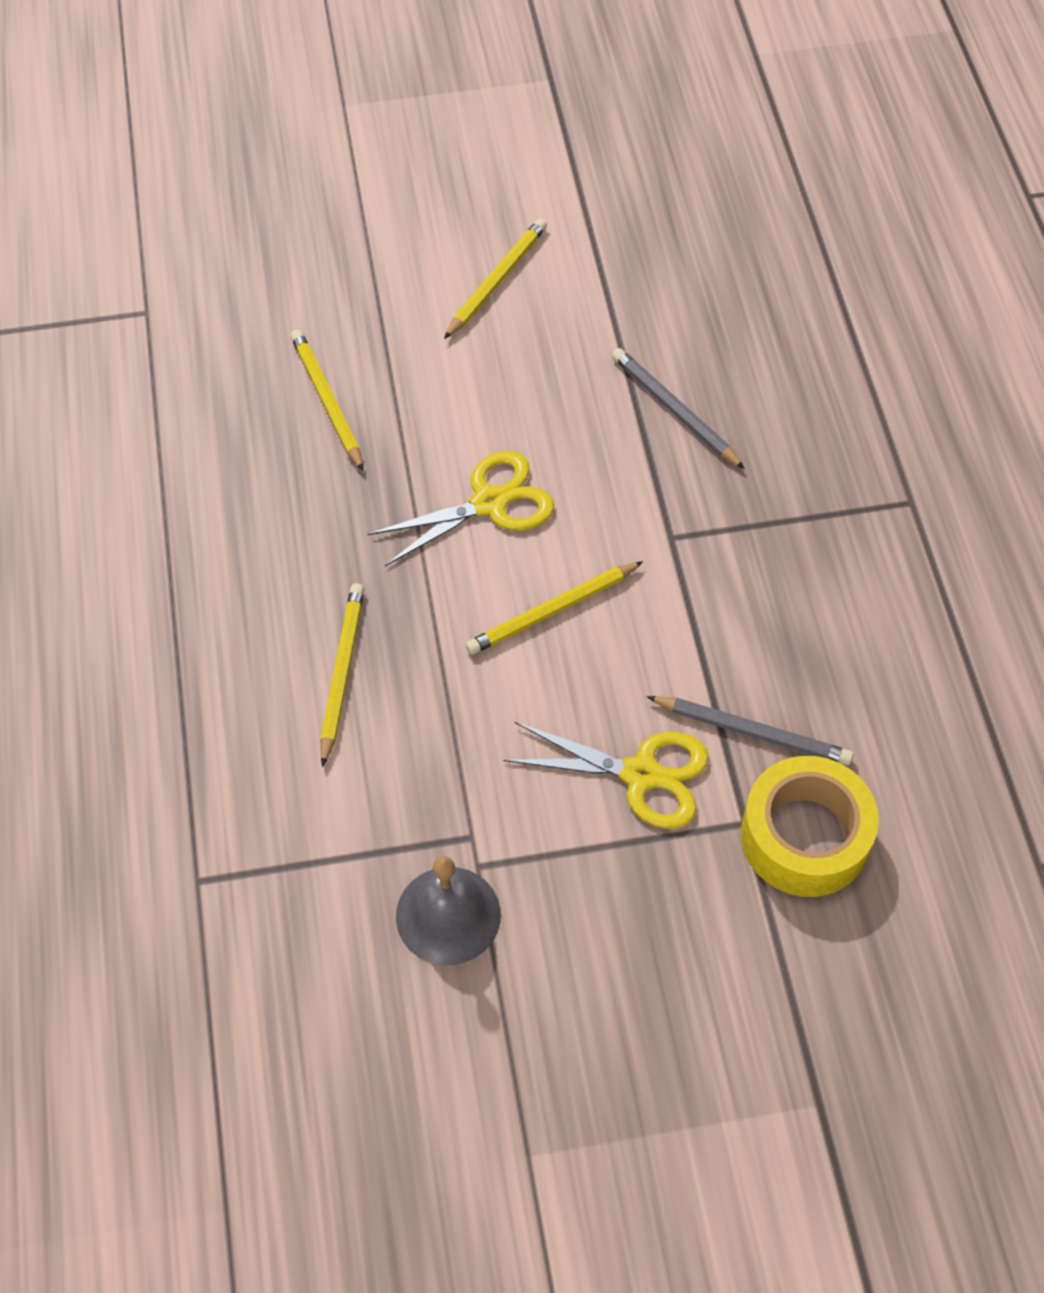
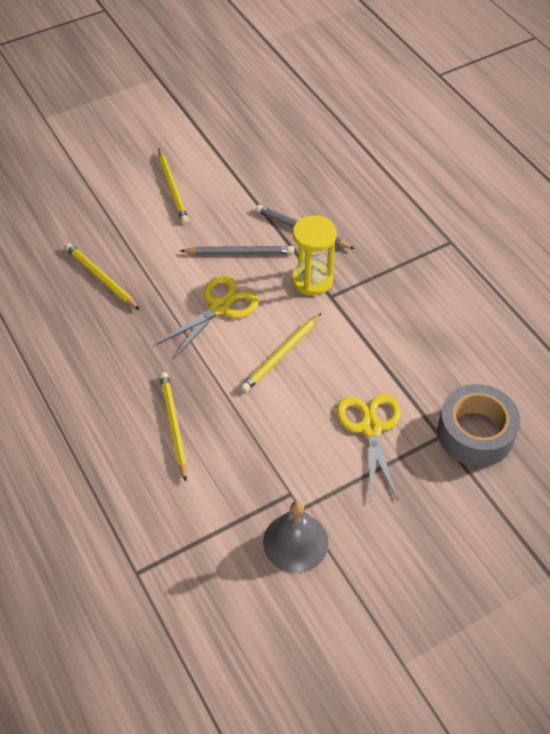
camera: 20 degrees left, 5 degrees down
yellow pencil [444,218,547,339] -> yellow pencil turned 150 degrees clockwise [158,149,189,224]
yellow scissors [503,722,709,829] -> yellow scissors turned 90 degrees counterclockwise [337,394,401,500]
grey pencil [647,696,853,765] -> grey pencil moved to [180,246,294,255]
yellow tape [741,756,879,897] -> grey tape [437,384,520,467]
none -> yellow hourglass [292,215,337,296]

